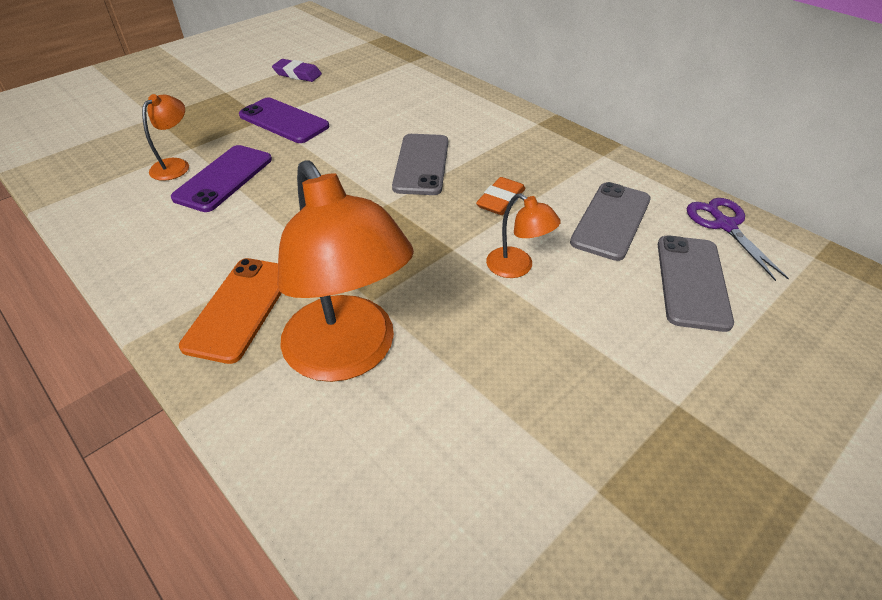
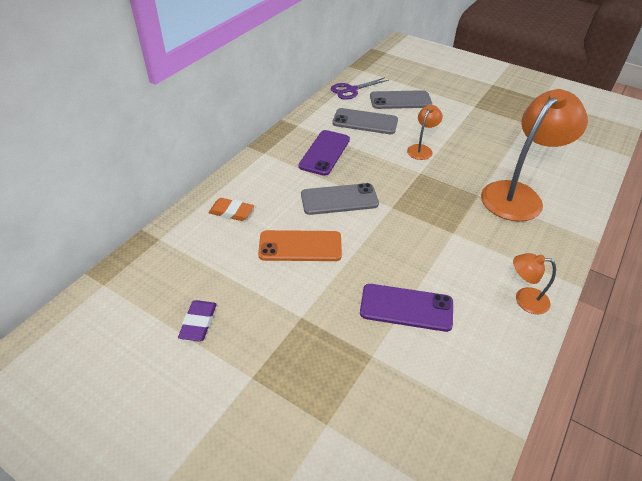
camera: 105 degrees left, 0 degrees up
orange lamp [142,94,189,181] -> orange lamp moved to [513,253,556,314]
orange phone [179,258,282,364] -> orange phone moved to [258,230,342,261]
purple phone [239,97,329,143] -> purple phone moved to [299,130,350,176]
orange eraser [476,177,525,215] -> orange eraser moved to [208,198,254,221]

